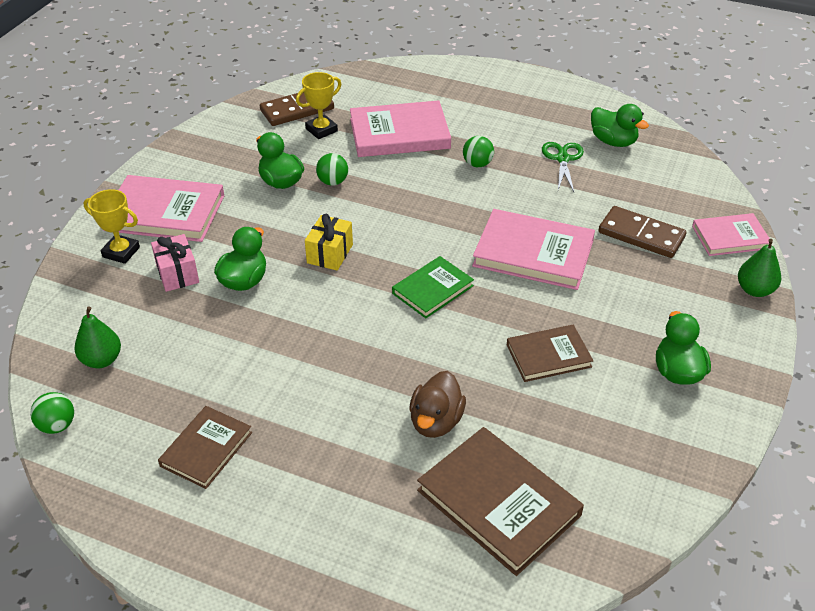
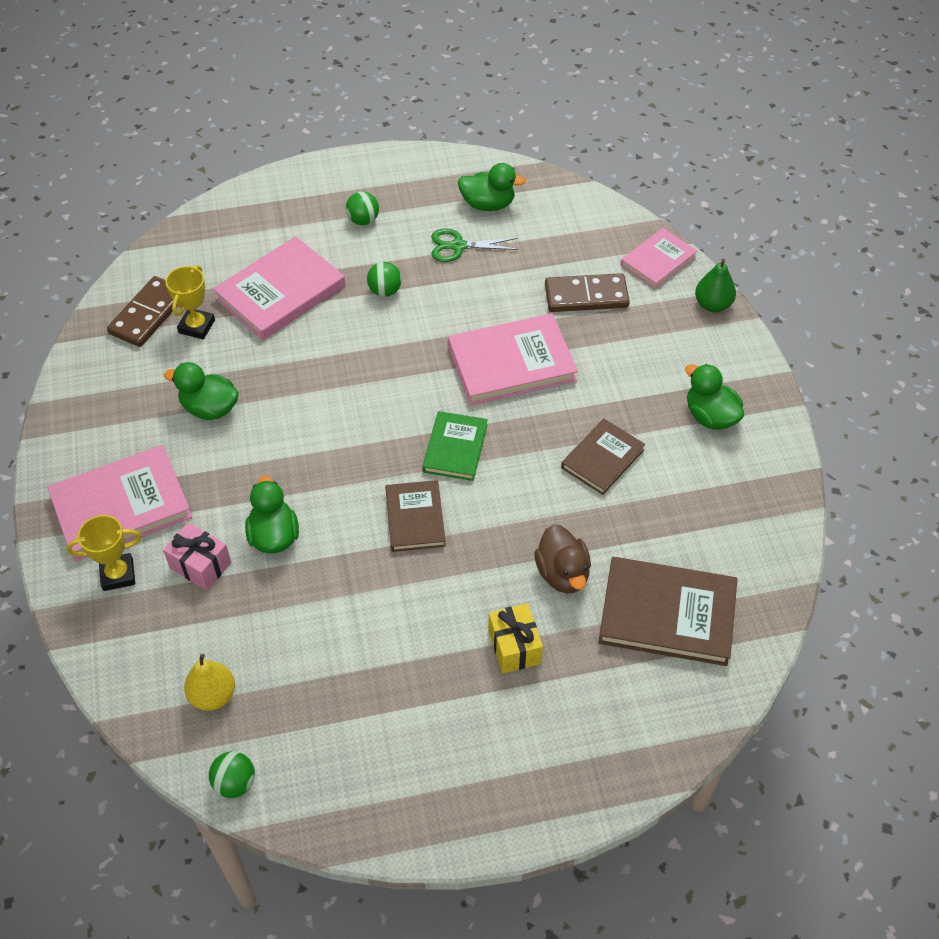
camera: 35 degrees left, 10 degrees up
green pear [74,306,121,368] -> yellow pear [184,654,235,711]
brown book [158,406,252,489] -> brown book moved to [385,480,446,552]
yellow gift [305,214,353,270] -> yellow gift moved to [488,603,543,673]
green ball [316,153,348,186] -> green ball moved to [346,192,379,225]
green scissors [542,142,584,192] -> green scissors turned 60 degrees counterclockwise [431,228,519,262]

